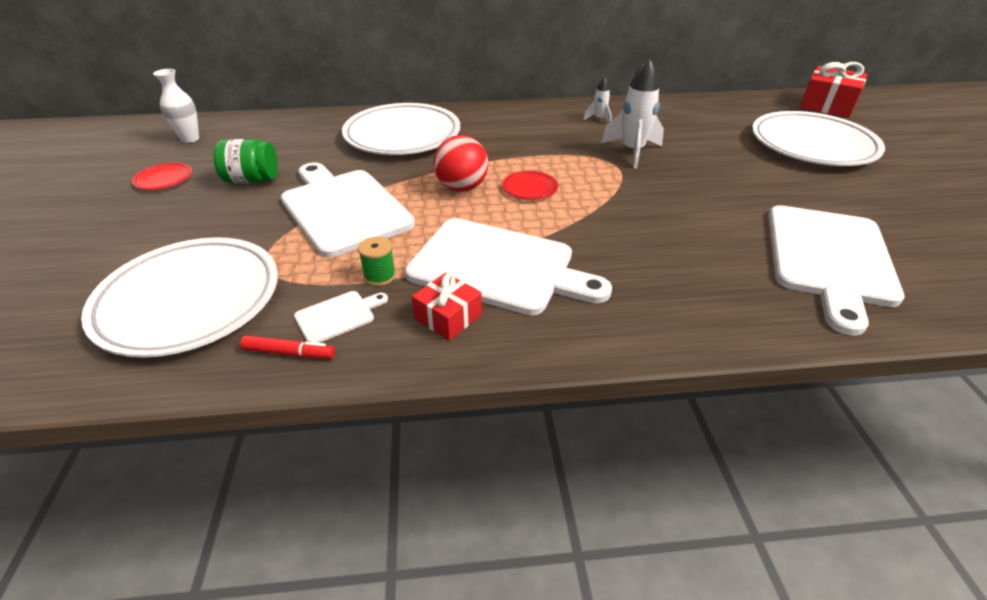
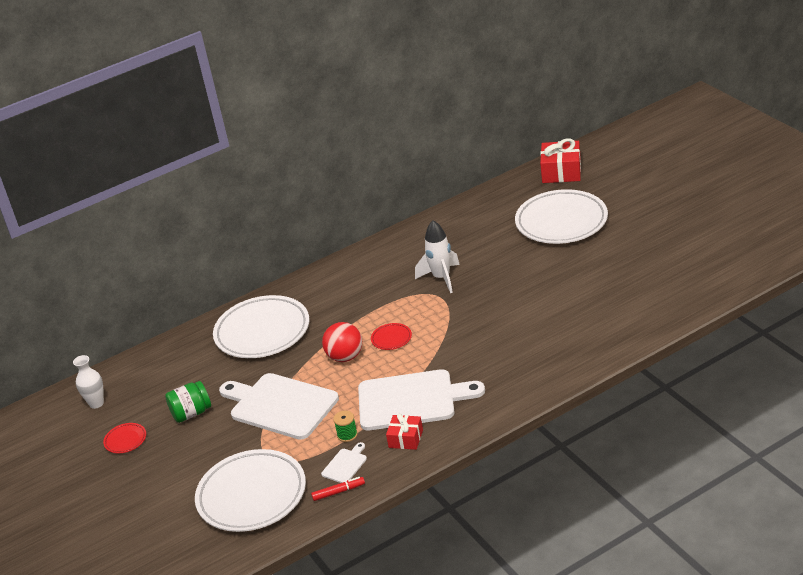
camera: 20 degrees left, 5 degrees down
white rocket [583,77,612,123] -> none
white cutting board [768,205,905,336] -> none

